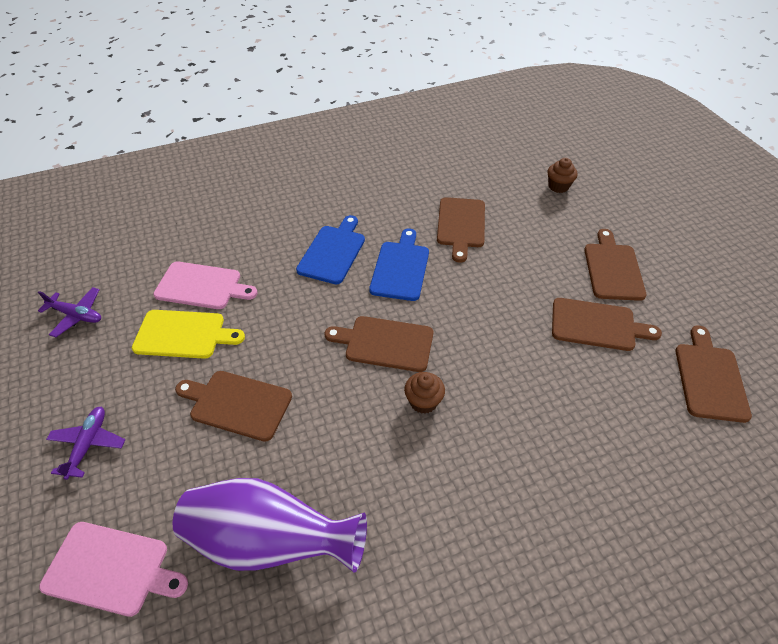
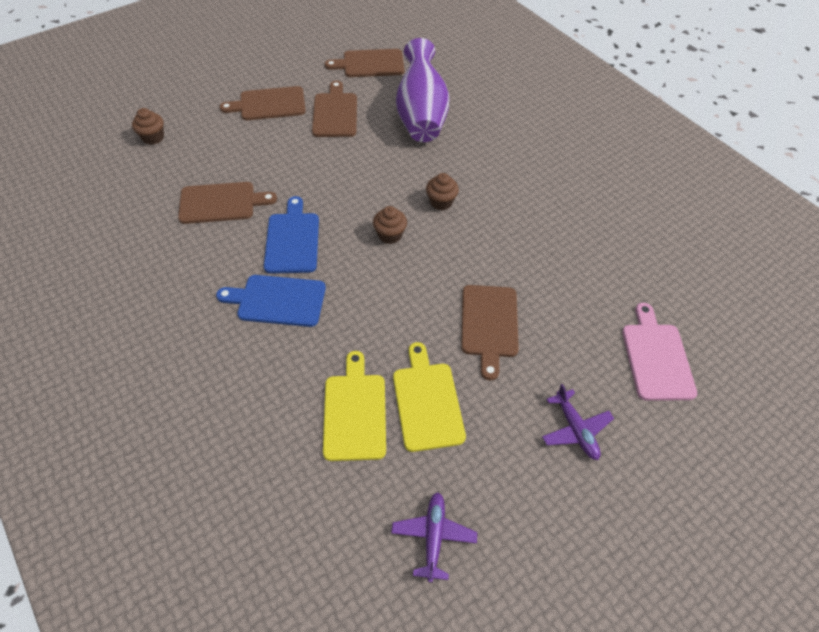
camera: 105 degrees left, 5 degrees up
purple plane [46,406,125,480] -> purple plane turned 105 degrees counterclockwise [542,384,614,460]
pink cutting board [153,262,258,309] -> yellow cutting board [323,351,386,461]
purple vase [173,478,367,573] -> purple vase moved to [396,38,450,142]
brown cutting board [324,316,433,372] -> brown cupcake [373,206,407,244]
blue cutting board [369,229,429,301] -> blue cutting board turned 90 degrees clockwise [264,196,319,274]

